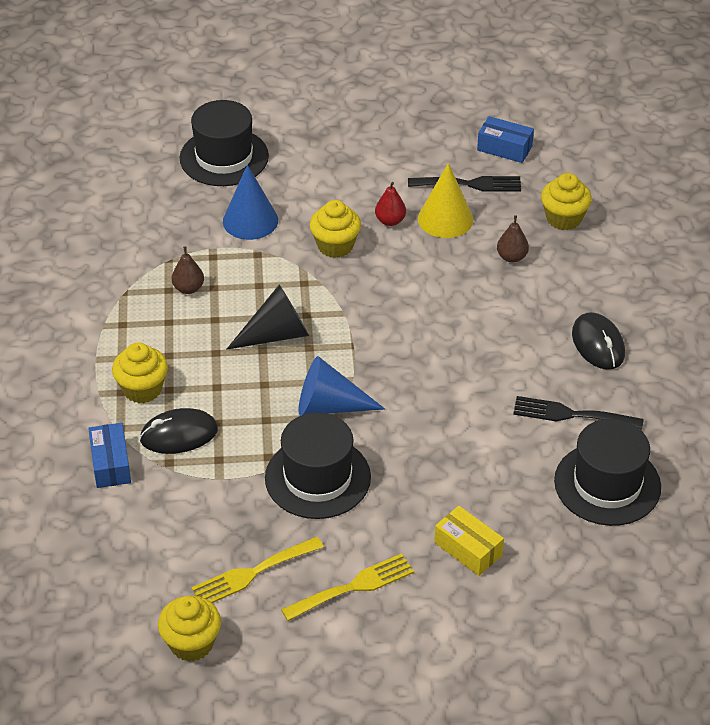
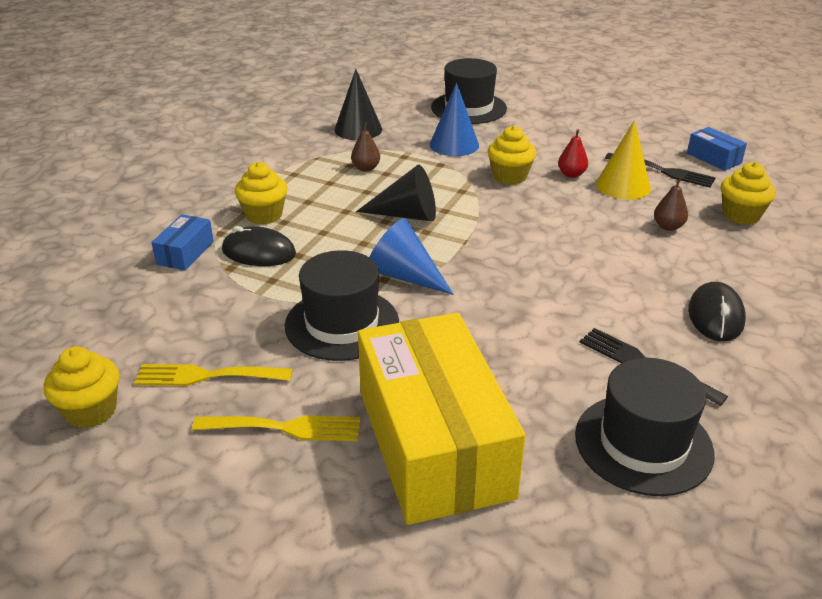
camera: 30 degrees right, 10 degrees down
yellow box [434,506,504,576] -> yellow box [358,313,526,525], size x2.47
none -> black cone [334,69,382,140]

